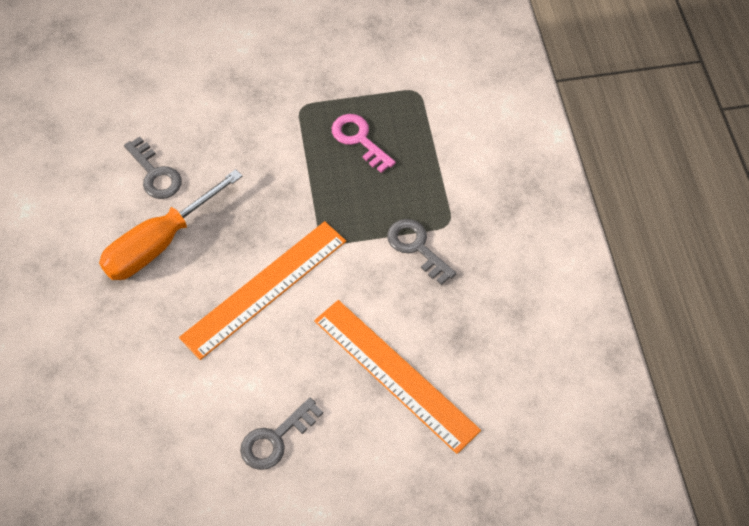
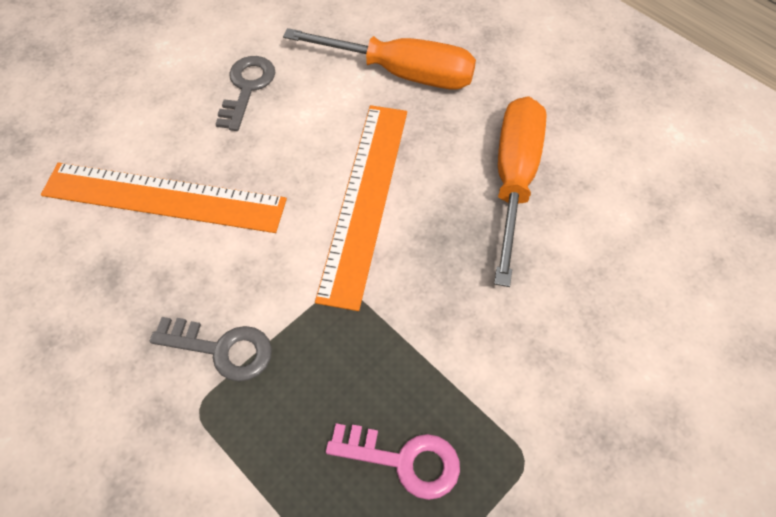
camera: 145 degrees right, 0 degrees up
grey key [124,137,182,199] -> none
none -> orange screwdriver [283,28,476,89]

